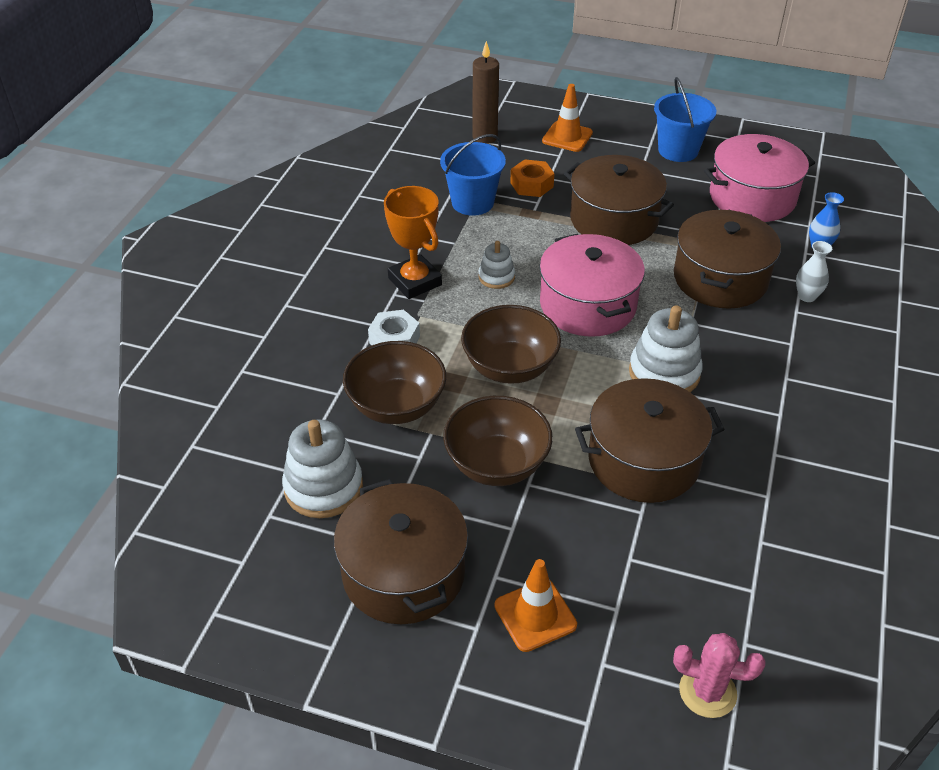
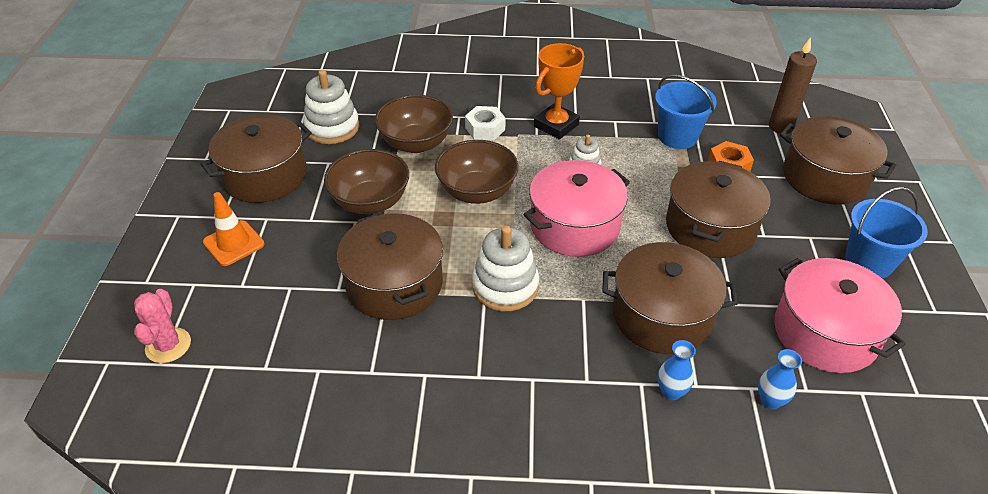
camera: 75 degrees right, 0 degrees up
orange traffic cone [542,84,593,152] -> brown pot [780,116,896,205]
white vase [796,241,832,302] -> blue vase [658,340,696,400]

